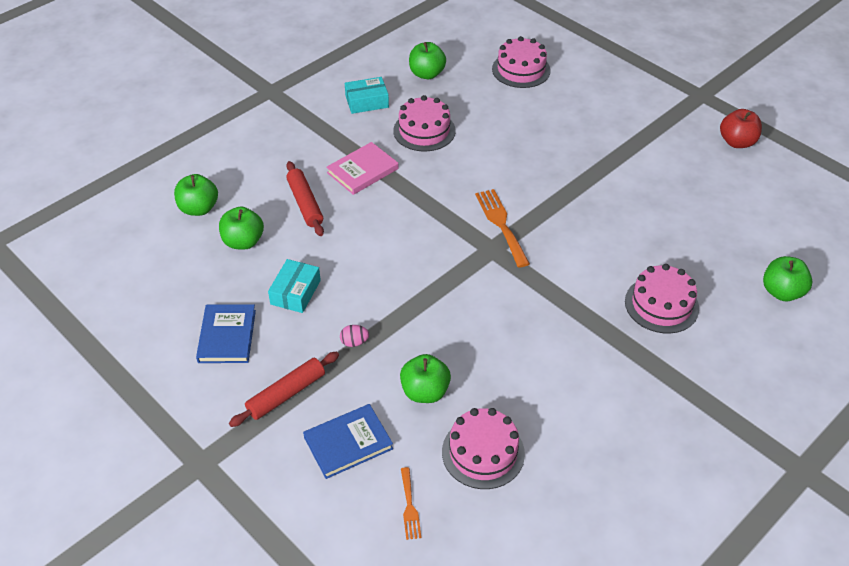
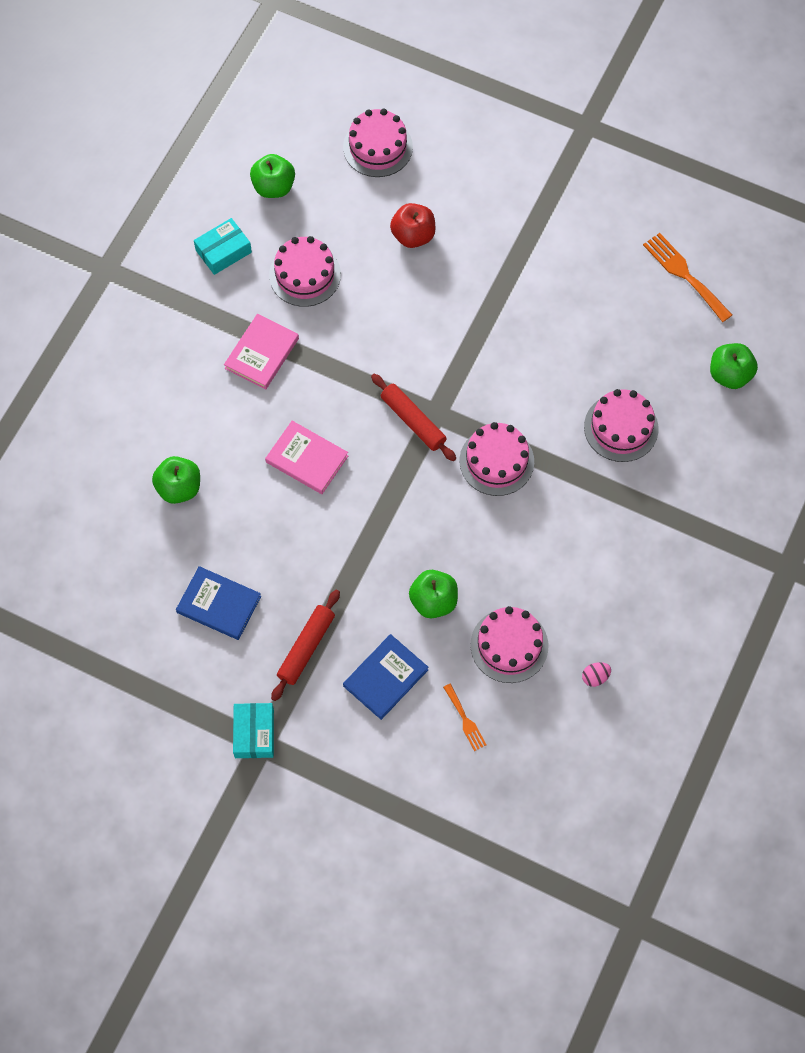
camera: 20 degrees left, 20 degrees up
green apple [174,174,218,216] -> none
blue book [196,304,256,363] -> blue book turned 45 degrees counterclockwise [176,566,261,640]
turquoise box [268,259,321,313] -> turquoise box moved to [233,703,274,758]
red rolling pin [286,161,324,236] -> red rolling pin moved to [371,374,456,461]
pink egg [340,325,369,347] -> pink egg moved to [582,662,611,687]
orange fork [475,189,530,268] -> orange fork moved to [643,233,732,322]
red apple [720,109,762,148] -> red apple moved to [390,203,436,248]
none -> pink book [265,421,348,494]
none -> pink cake [459,422,534,496]

